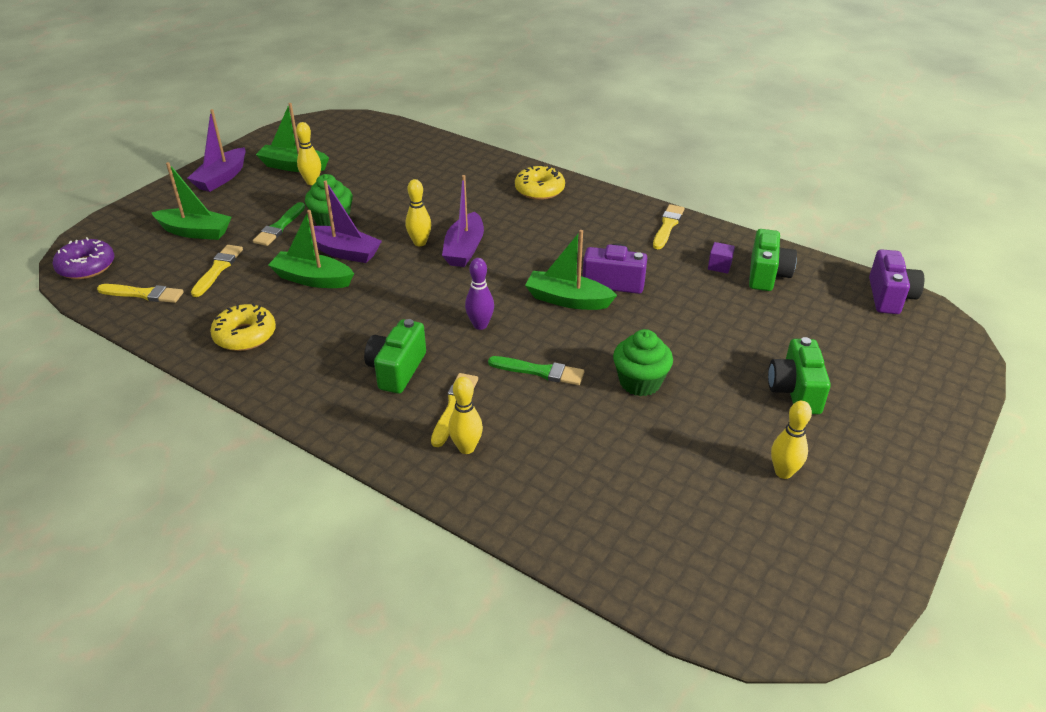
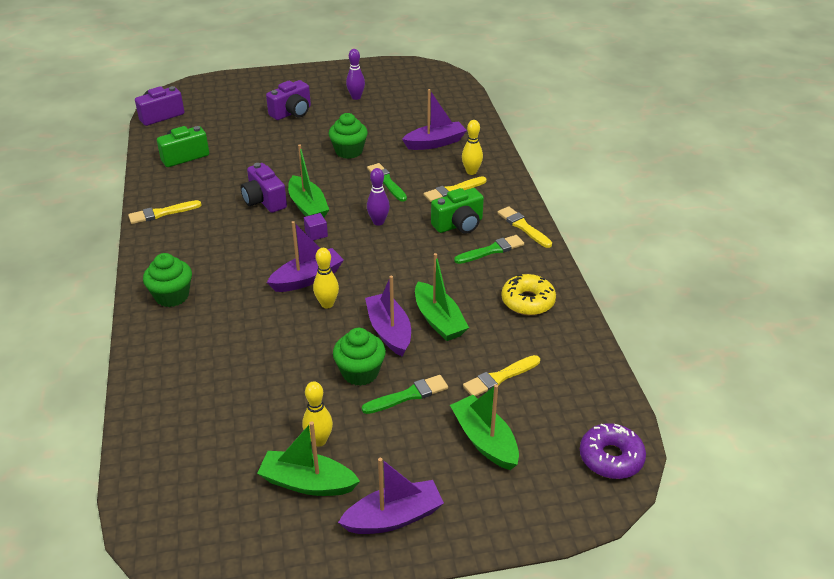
camera: 135 degrees left, 0 degrees up
yellow brush [97,284,184,303] -> yellow brush moved to [497,206,552,248]
green boat [256,103,329,172] -> green boat turned 135 degrees clockwise [257,422,360,496]
yellow donut [515,165,565,200] -> green cupcake [143,253,192,307]
purple cube [708,242,735,274] -> purple cube moved to [304,213,328,241]
green camera [768,337,831,414] -> purple camera [266,80,311,120]
yellow bowling pin [771,401,812,479] -> purple bowling pin [346,49,365,100]
none -> purple boat [402,89,467,150]
none -> green brush [454,235,524,264]

